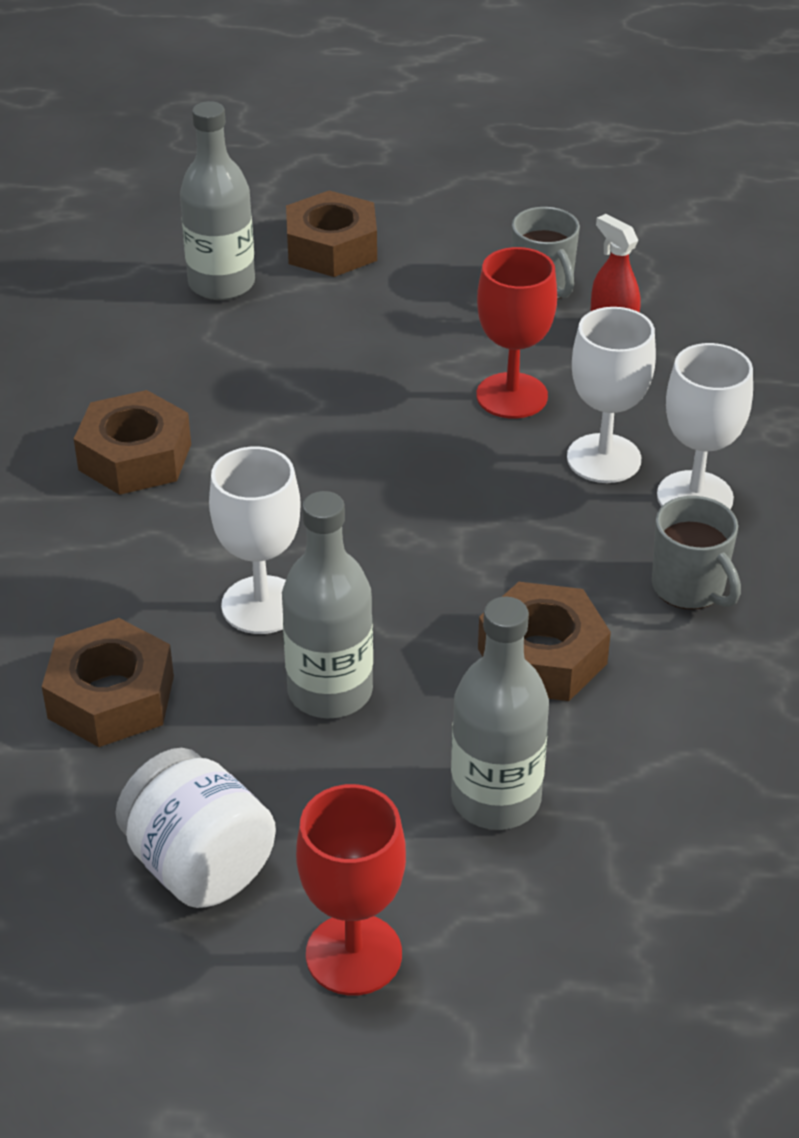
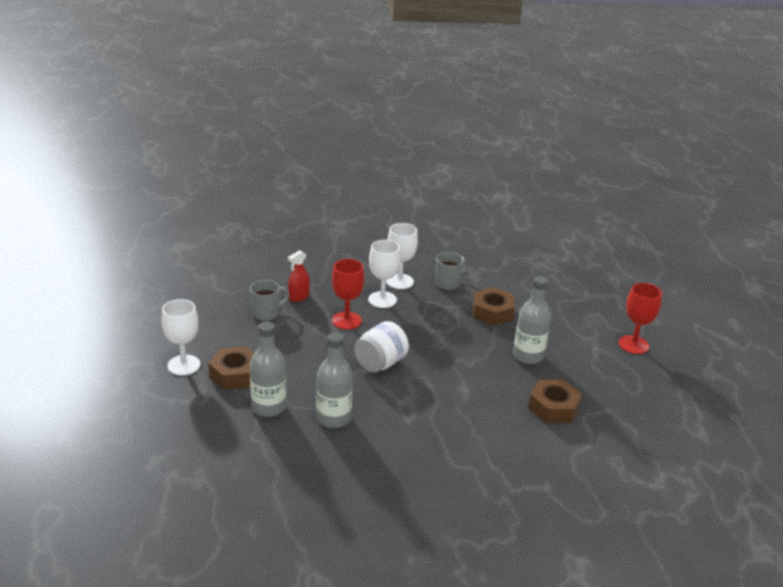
camera: 100 degrees left, 10 degrees down
brown nut [74,390,191,495] -> none
white jar [115,748,276,908] -> white jar moved to [354,321,409,373]
white goblet [209,447,301,634] -> white goblet moved to [162,299,200,376]
grey bottle [451,597,549,830] -> grey bottle moved to [316,332,353,428]

